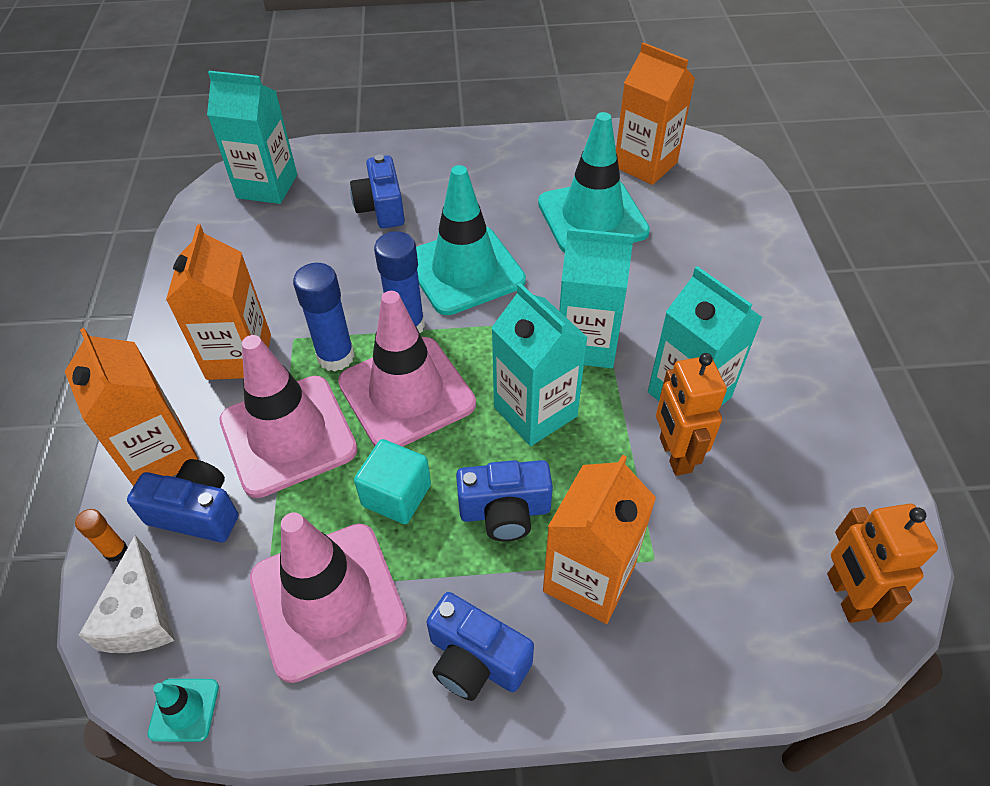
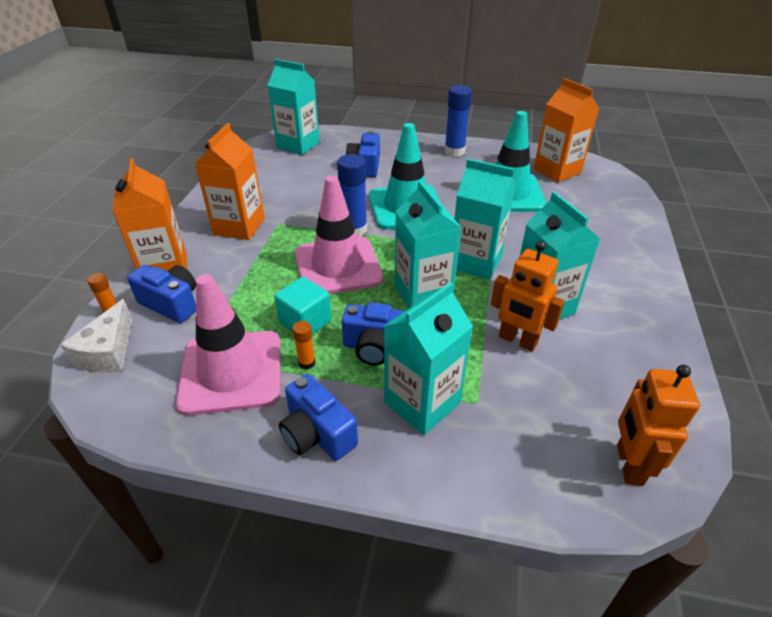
camera: 15 degrees right, 10 degrees down
turquoise traffic cone [148,679,219,742] -> none
pink traffic cone [219,335,358,498] -> none
blue glue stick [293,263,355,371] -> blue glue stick moved to [444,85,472,157]
orange carton [543,455,656,624] -> turquoise carton [384,282,473,435]
orange robot [656,353,727,476] -> orange robot turned 60 degrees counterclockwise [491,241,565,351]
none -> orange glue stick [292,321,315,369]

